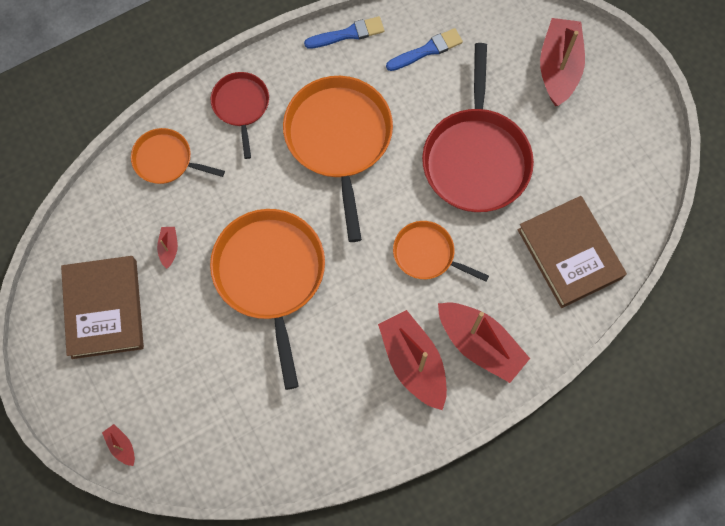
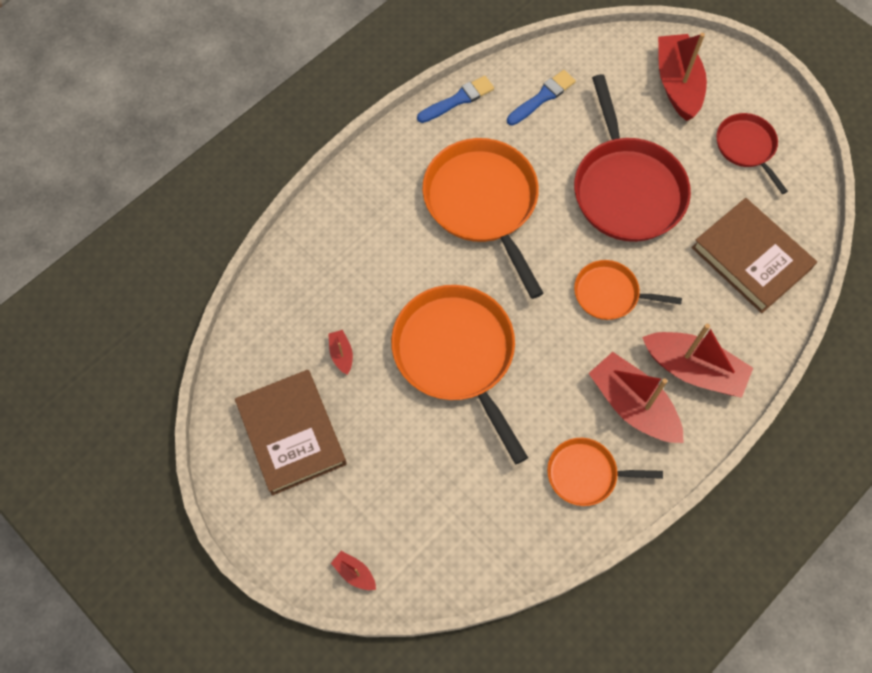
camera: 15 degrees left, 5 degrees down
orange pan [131,128,225,184] -> orange pan moved to [547,438,663,506]
red pan [211,72,269,159] -> red pan moved to [716,113,788,194]

